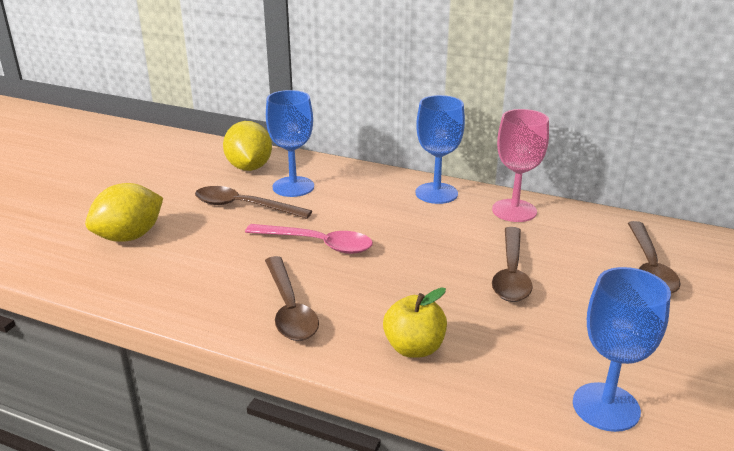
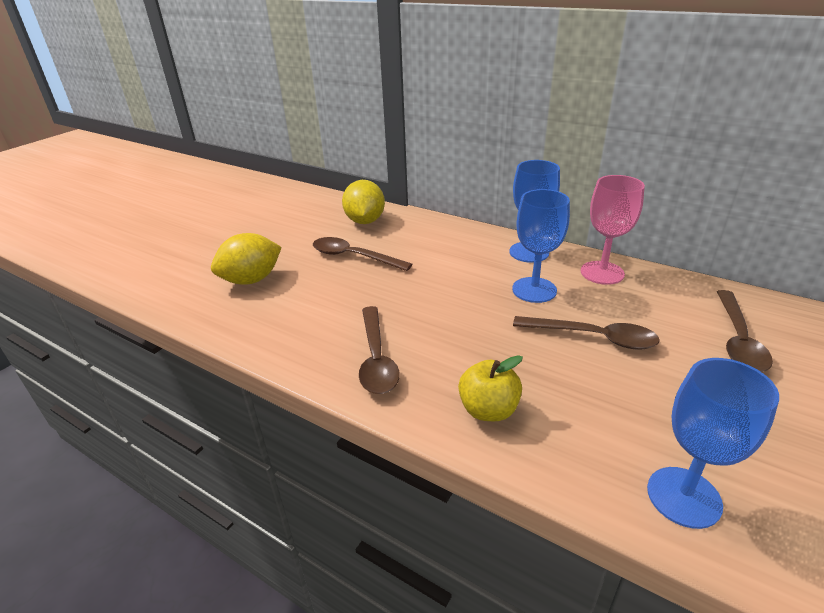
camera: 10 degrees right, 5 degrees up
pink spoon [245,224,373,254] -> none
blue goblet [266,90,314,197] -> blue goblet moved to [512,189,570,303]
brown spoon [492,227,533,302] -> brown spoon turned 90 degrees counterclockwise [513,316,660,350]

